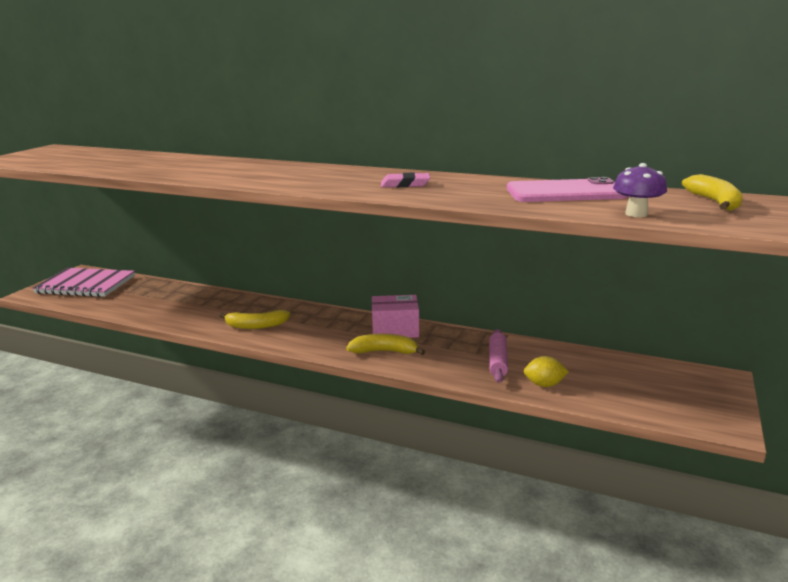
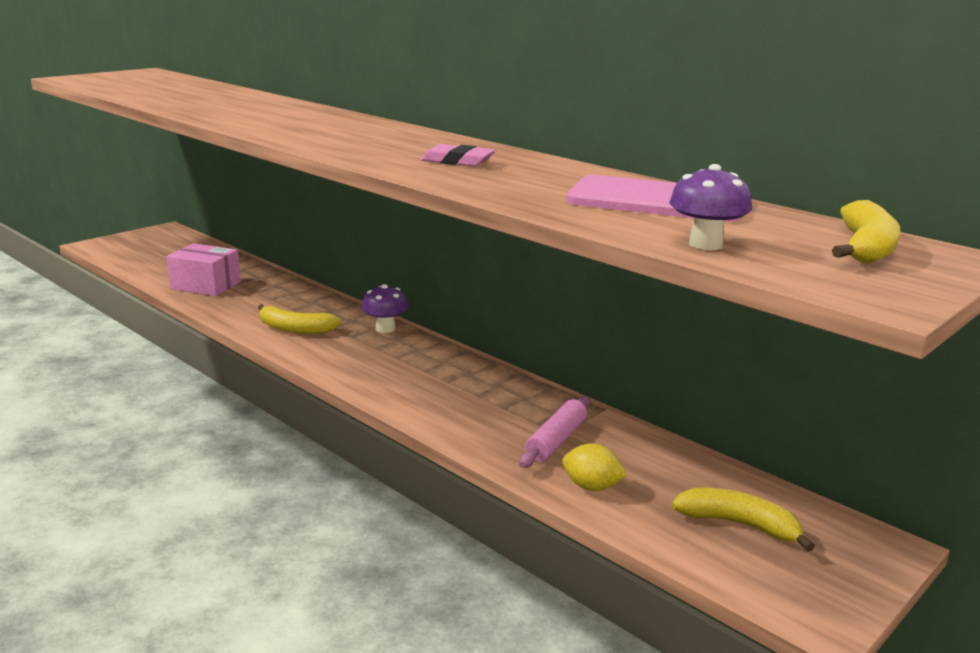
camera: 20 degrees right, 0 degrees up
pink notebook [32,268,135,297] -> none
yellow banana [346,334,425,355] -> yellow banana moved to [671,488,815,552]
pink box [372,295,419,338] -> pink box moved to [166,243,241,296]
none -> purple mushroom [361,284,409,333]

